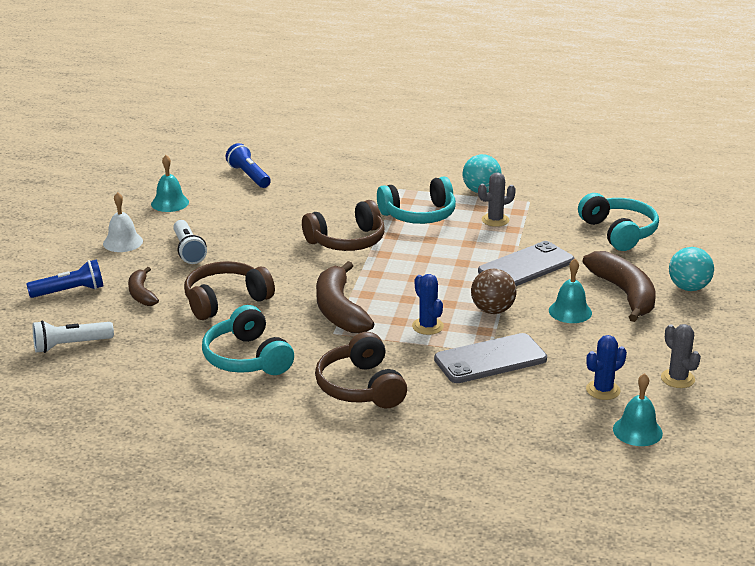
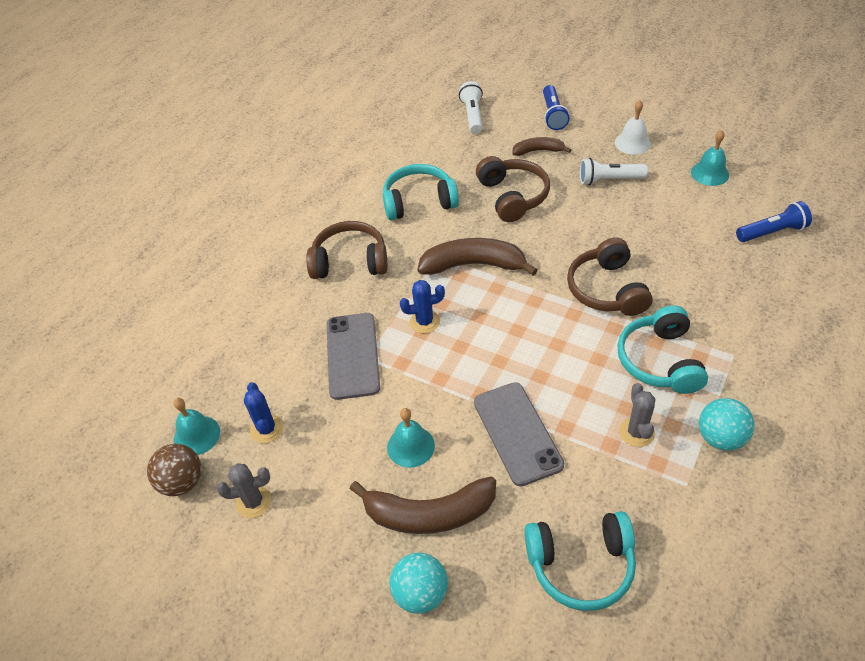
camera: 110 degrees right, 20 degrees up
brown ball [471,269,516,314] -> brown ball moved to [147,444,202,496]

